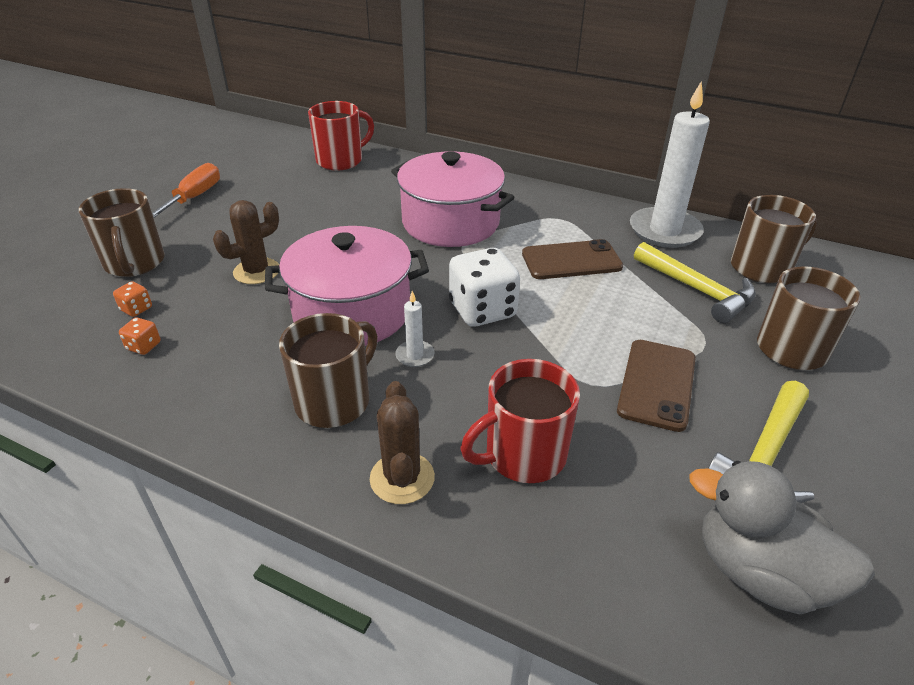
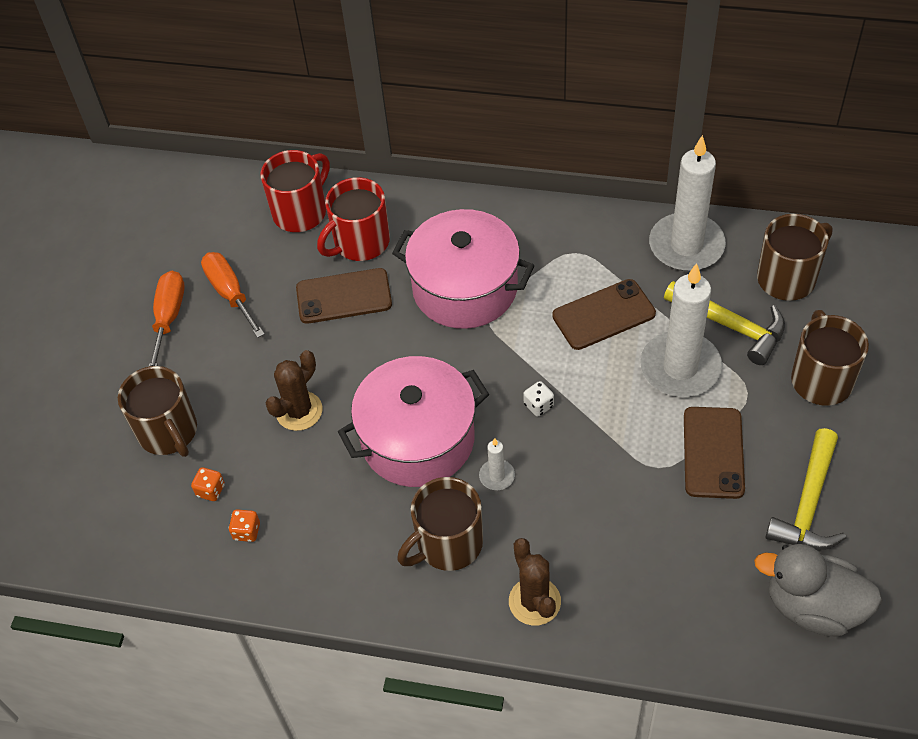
camera: 10 degrees left, 15 degrees up
brown mug [279,313,378,428] -> brown mug turned 150 degrees counterclockwise [397,477,483,571]
white dice [449,248,520,327] -> white dice [523,381,554,417], size x0.44
red mug [460,359,580,483] -> red mug moved to [317,177,390,261]
none -> orange screwdriver [201,252,265,338]
none -> brown phone [296,268,392,324]
none -> white candle [640,263,722,397]

